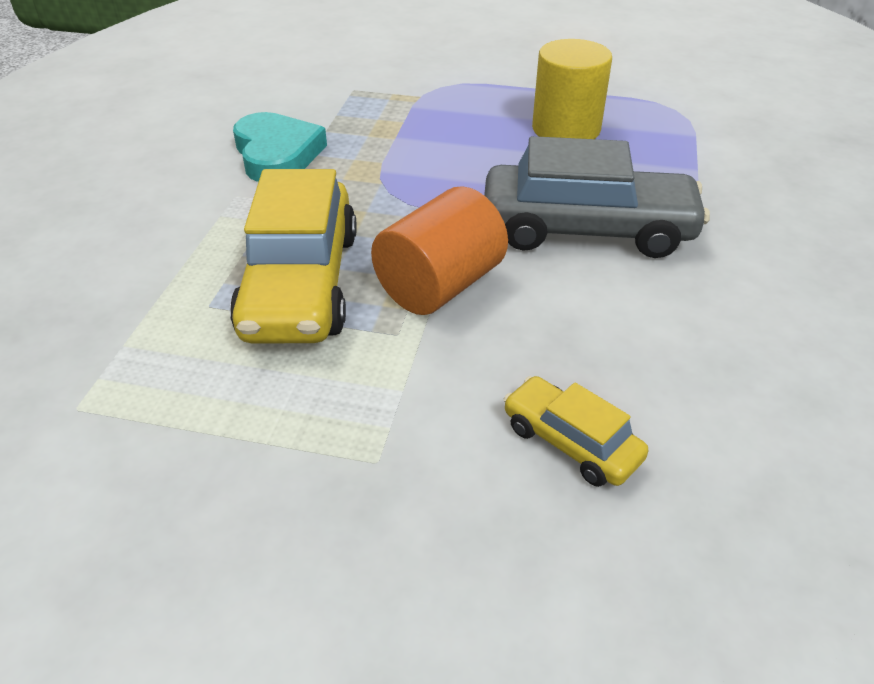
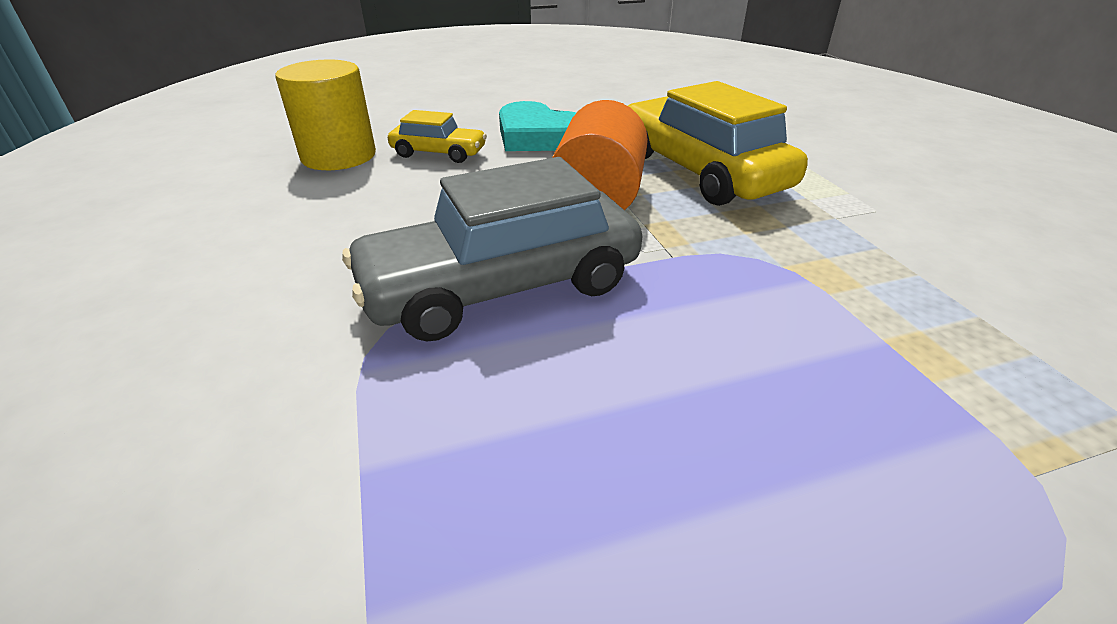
camera: 150 degrees right, 5 degrees down
turquoise heart [233,112,327,182] -> turquoise heart moved to [499,101,577,151]
yellow cylinder [532,39,612,139] -> yellow cylinder moved to [275,60,376,170]

